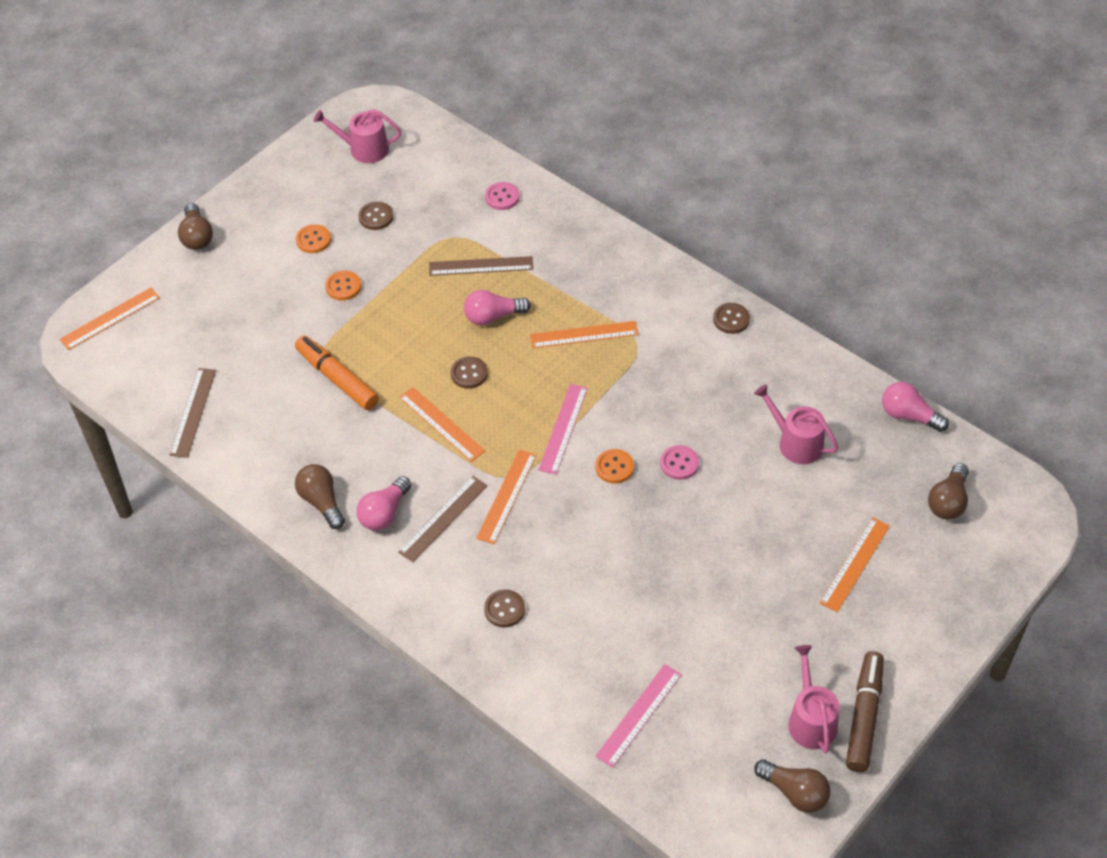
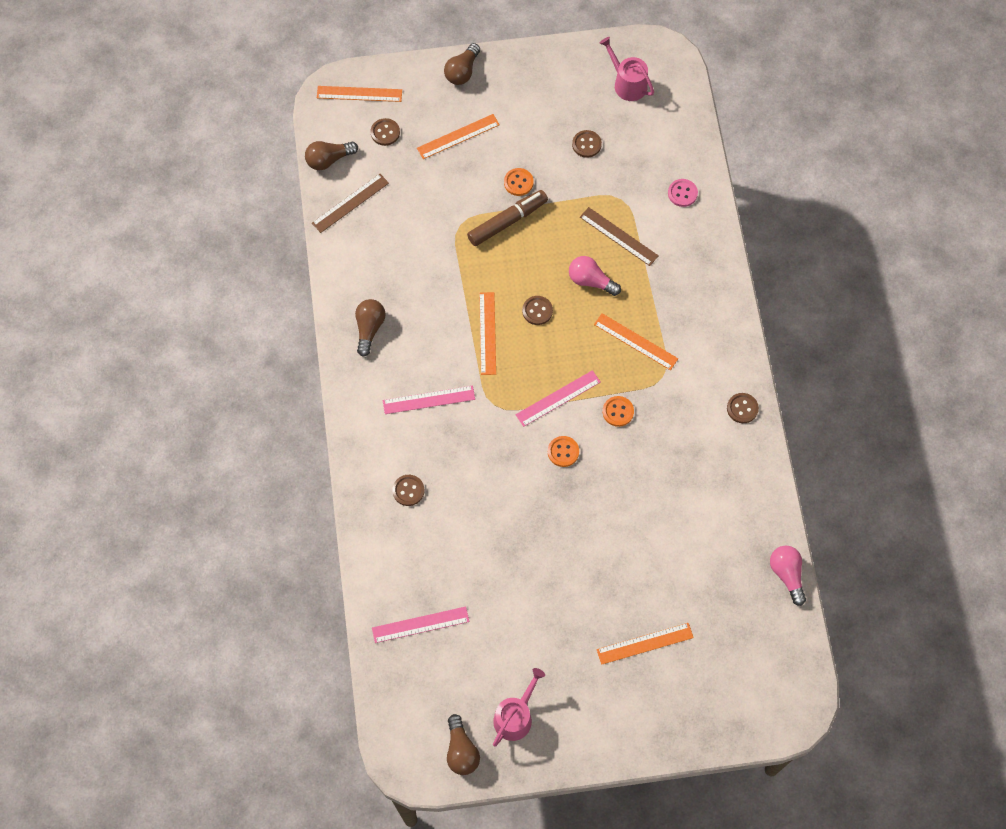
camera: 40 degrees right, 15 degrees up
orange marker [295,336,379,410] -> none
orange button [296,224,331,253] -> orange button moved to [603,396,634,427]
pink light bulb [356,476,412,530] -> none
brown ruler [398,476,488,562] -> pink ruler [382,386,475,414]
orange ruler [476,450,537,544] -> orange ruler moved to [417,114,500,159]
pink button [660,445,699,480] -> none
pink watering can [754,384,838,464] -> none
brown marker [846,651,884,772] -> brown marker moved to [467,190,548,246]
brown light bulb [928,463,969,520] -> brown light bulb moved to [305,141,358,170]
none -> brown button [371,118,400,146]

